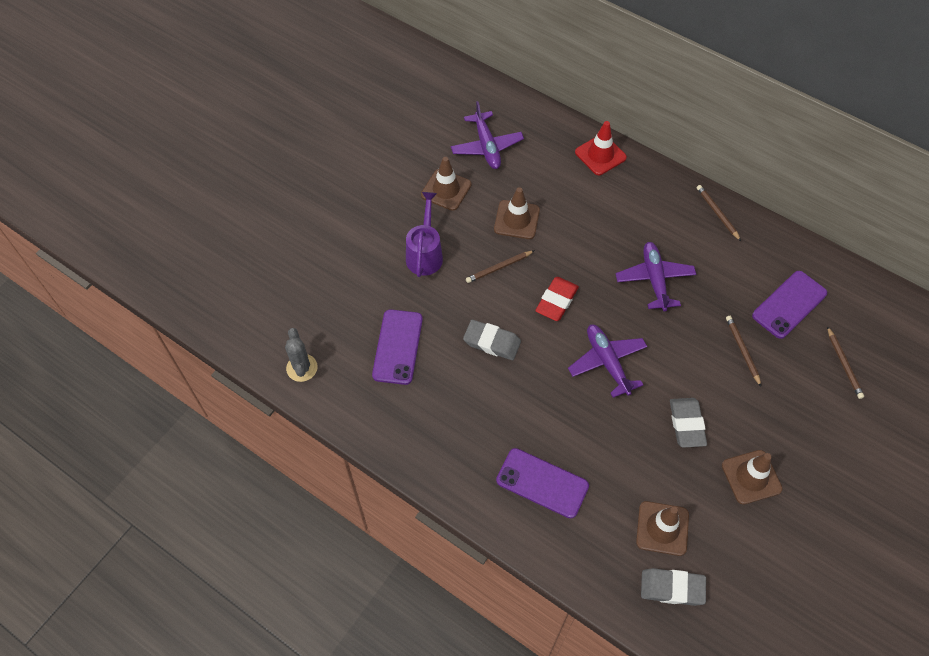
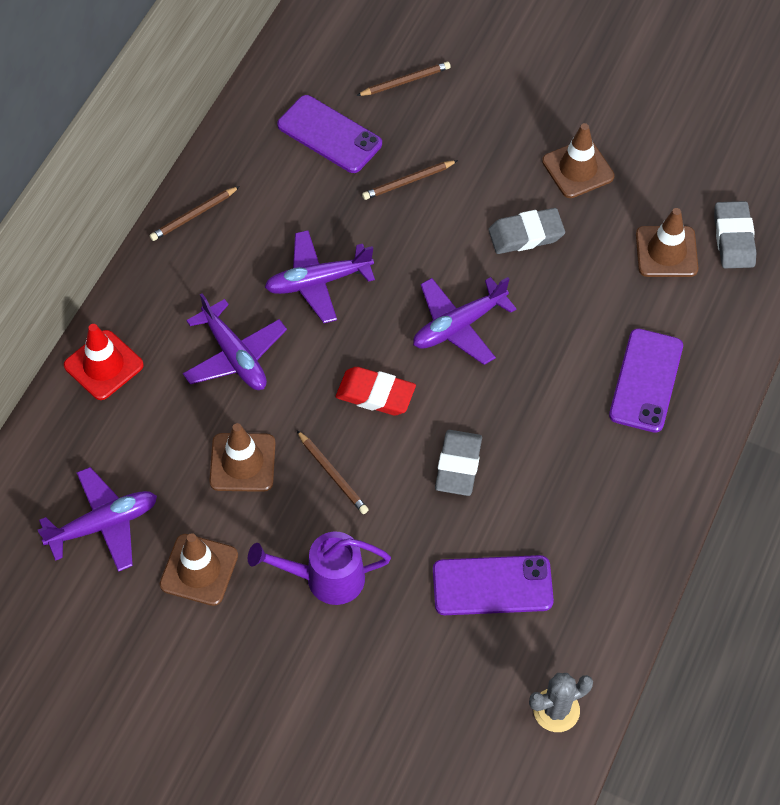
camera: 100 degrees left, 0 degrees up
none -> purple plane [183,293,287,390]

